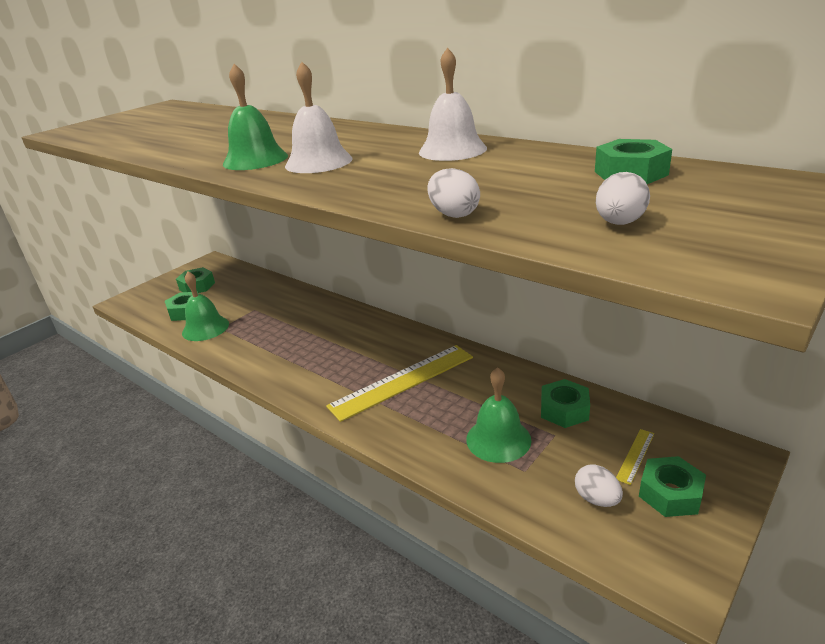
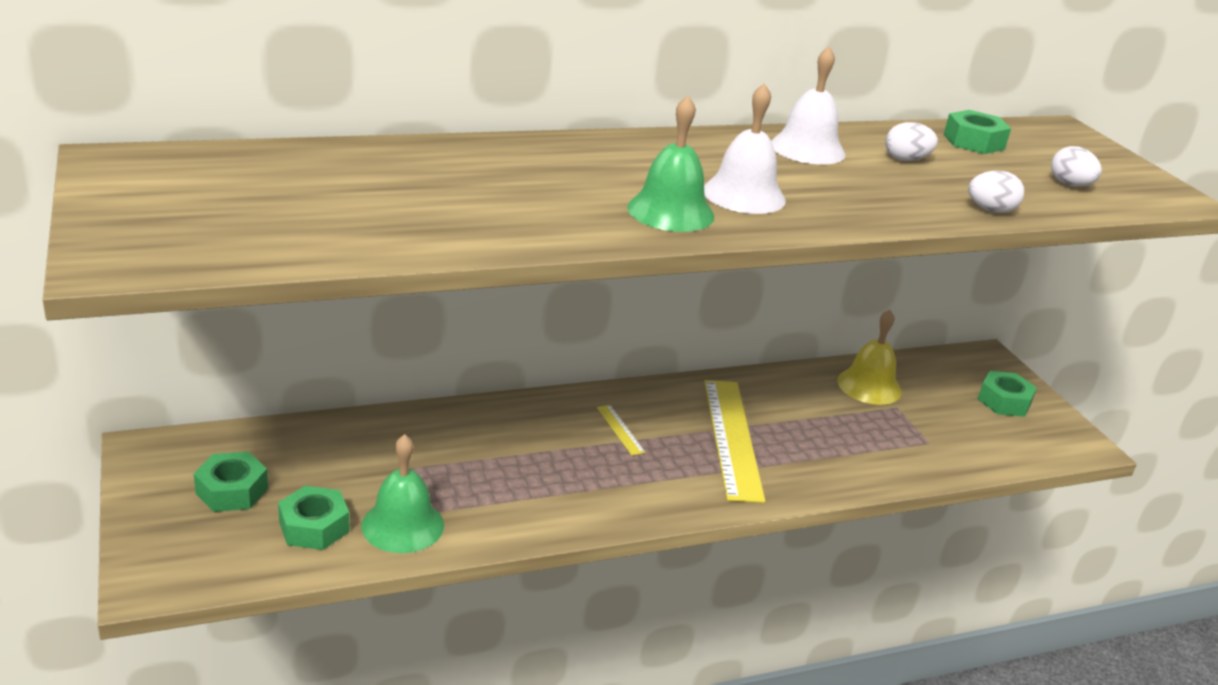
camera: 65 degrees left, 0 degrees up
green bell [466,367,531,463] -> none
green nut [541,379,590,428] -> yellow bell [837,310,902,405]
white egg [575,464,623,507] -> white egg moved to [885,122,938,161]
yellow ruler [616,429,654,485] -> yellow ruler moved to [597,405,646,456]

